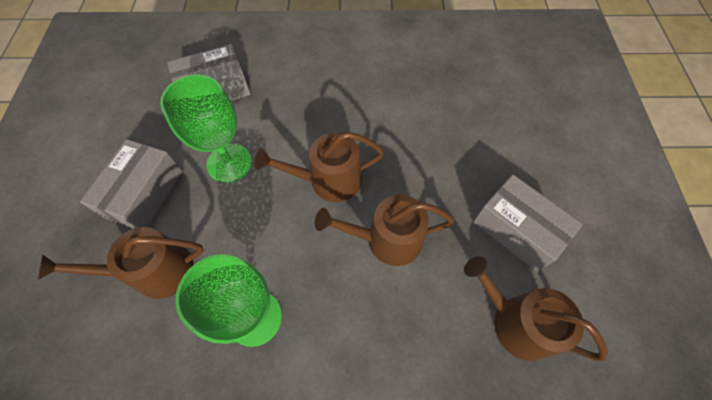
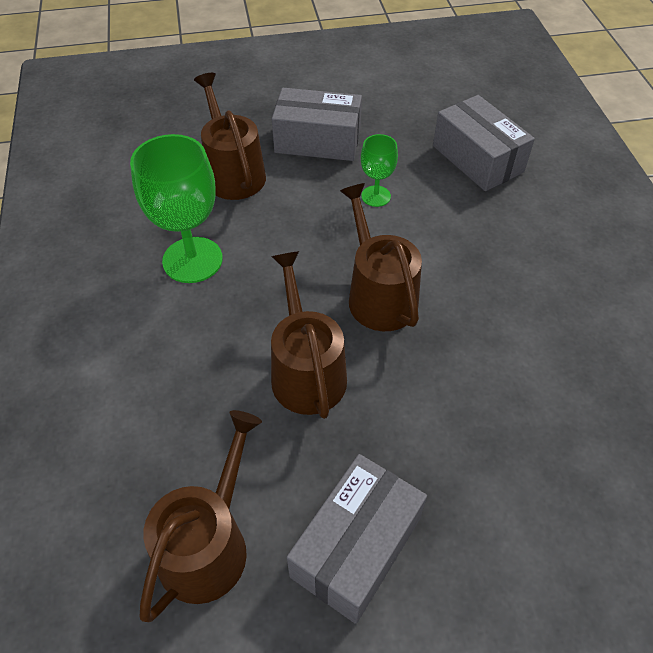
camera: 80 degrees right, 10 degrees down
green goblet [160,74,252,183] -> green goblet [361,134,398,207], size x0.53

